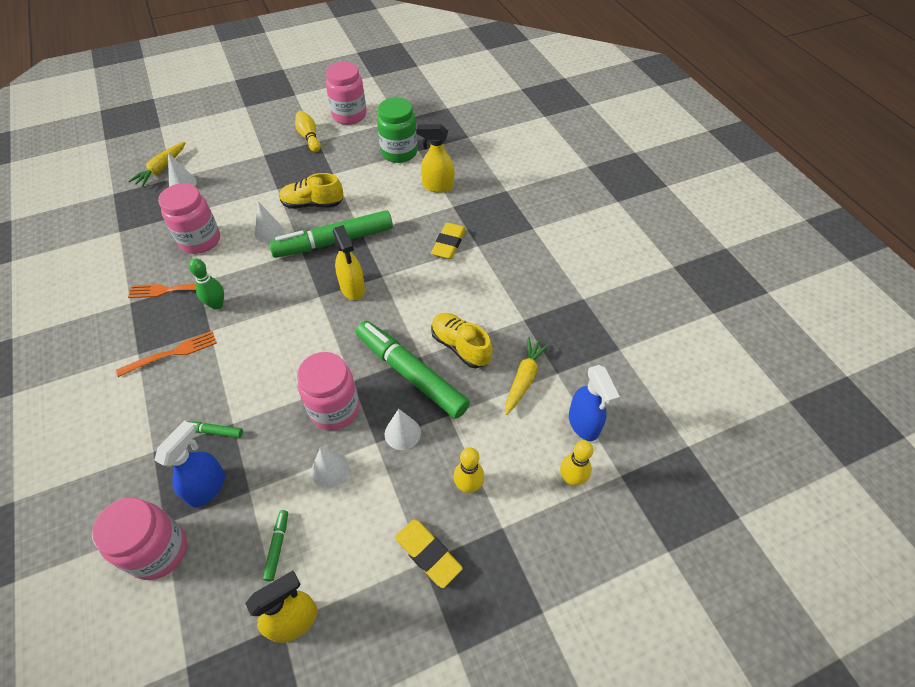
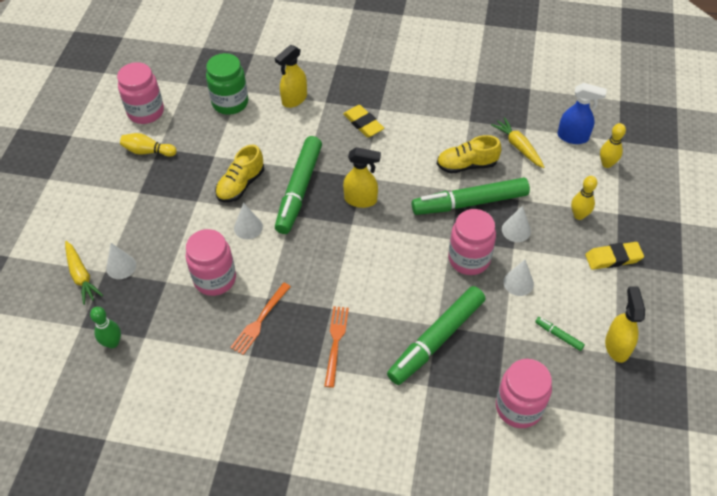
camera: 55 degrees left, 0 degrees up
blue spray bottle [154,420,225,507] -> none
green marker [187,421,243,438] -> green marker [387,286,485,385], size x2.49
green bowling pin [189,258,224,310] -> green bowling pin moved to [90,307,121,348]

